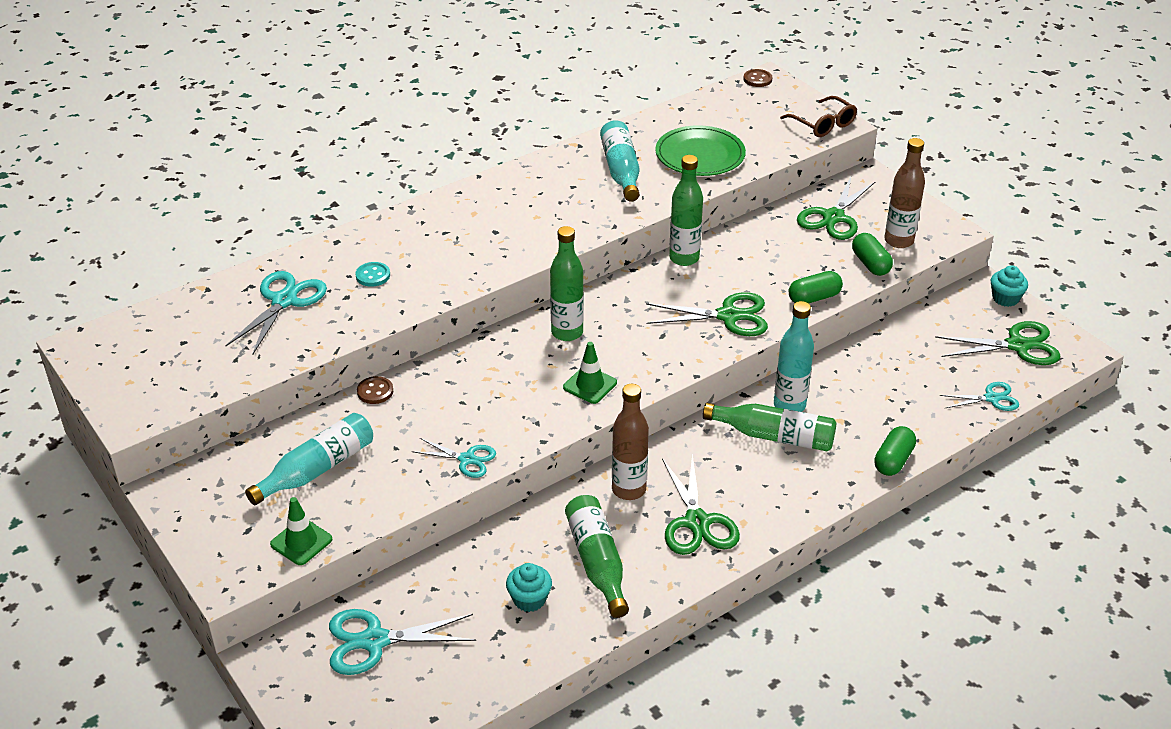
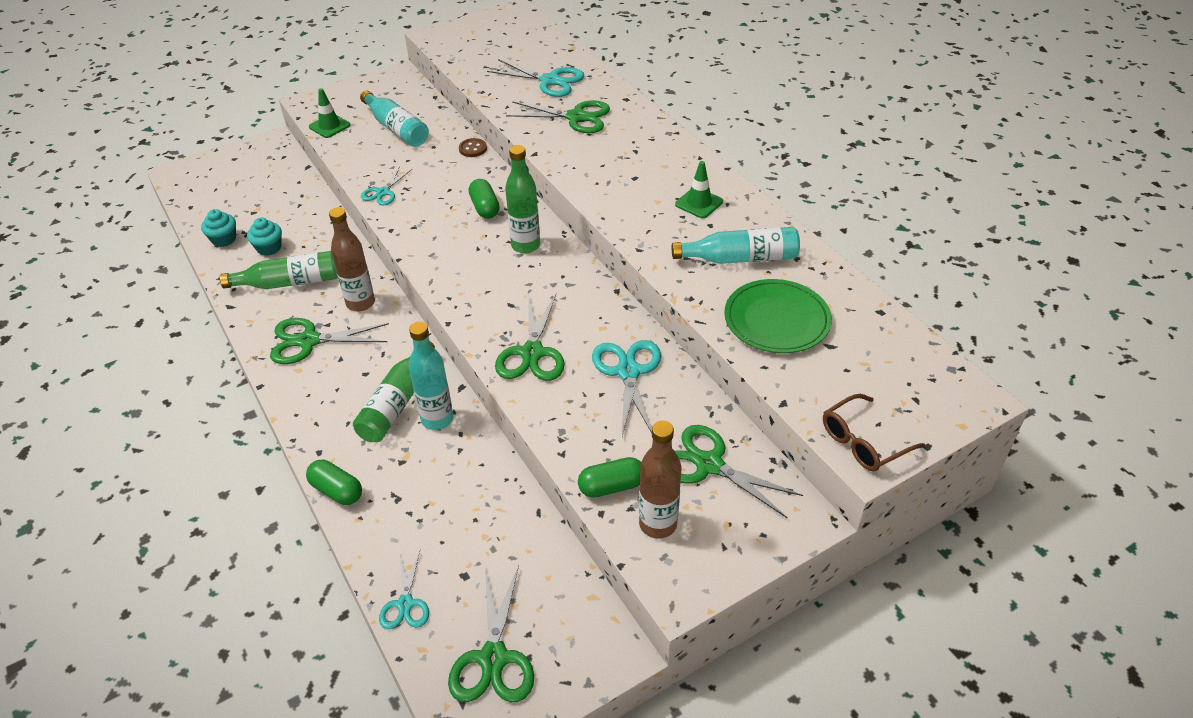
camera: 95 degrees right, 5 degrees up
turquoise scissors [329,609,476,675] -> turquoise scissors moved to [592,340,661,436]
turquoise button [355,262,390,287] -> green scissors [506,100,610,133]
green traffic cone [563,342,617,404] -> green traffic cone moved to [675,161,723,218]
green bottle [669,155,703,266] -> none
brown button [743,69,772,87] -> none
green capsule [789,271,843,304] -> green capsule moved to [469,179,500,219]
turquoise cupcake [990,265,1028,307] -> turquoise cupcake moved to [201,209,236,247]

